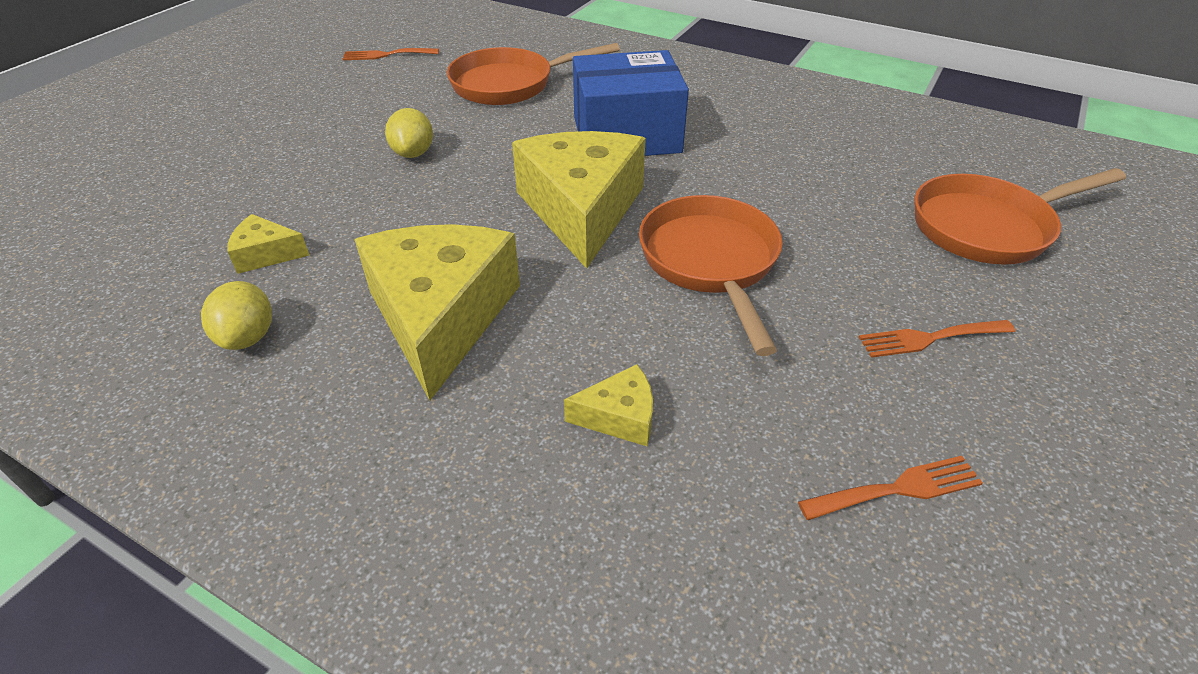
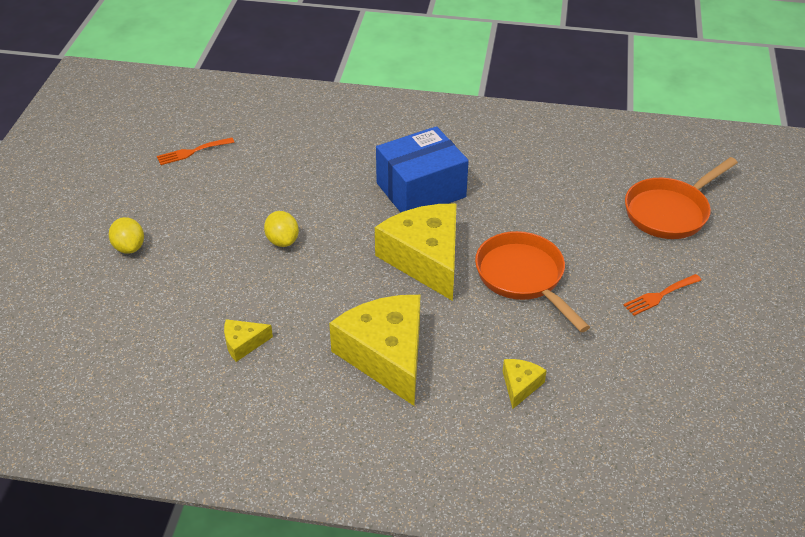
camera: 20 degrees left, 0 degrees up
yellow lemon [201,281,272,350] -> yellow lemon moved to [109,217,144,254]
orange pan [447,43,620,105] -> none
yellow cheese [564,364,653,446] -> yellow cheese turned 45 degrees counterclockwise [503,359,547,409]
orange fork [798,456,983,520] -> none

